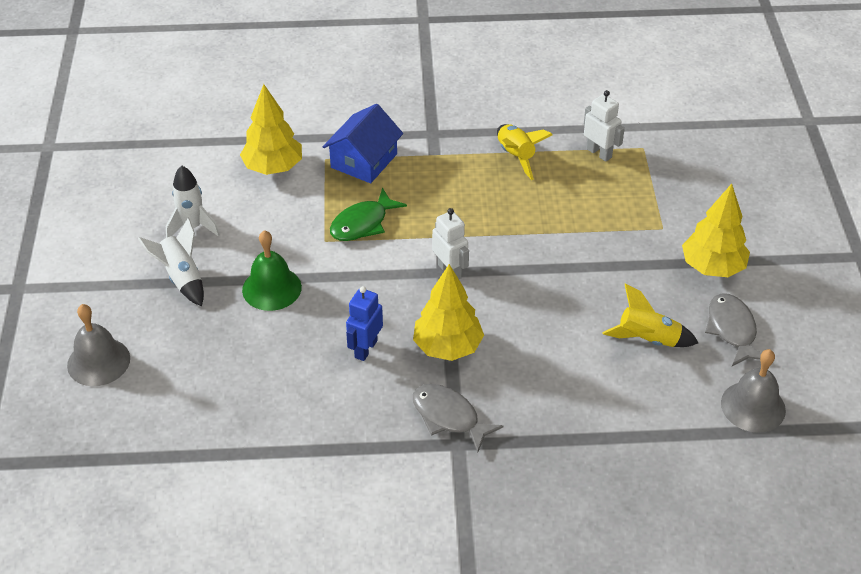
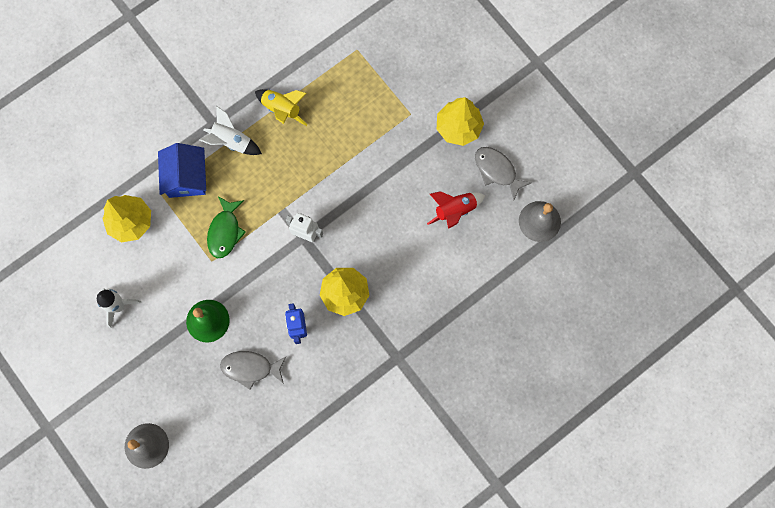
camera: 35 degrees left, 30 degrees up
white rocket [138,218,204,306] -> white rocket moved to [199,106,262,155]
grey fish [413,384,503,453] -> grey fish moved to [220,351,287,390]
white robot [584,90,625,162] -> none
yellow rocket [602,283,698,347] -> red rocket [427,192,485,229]

